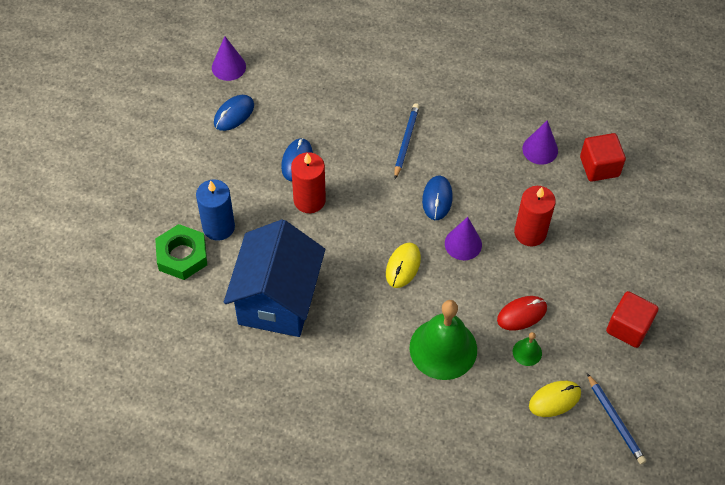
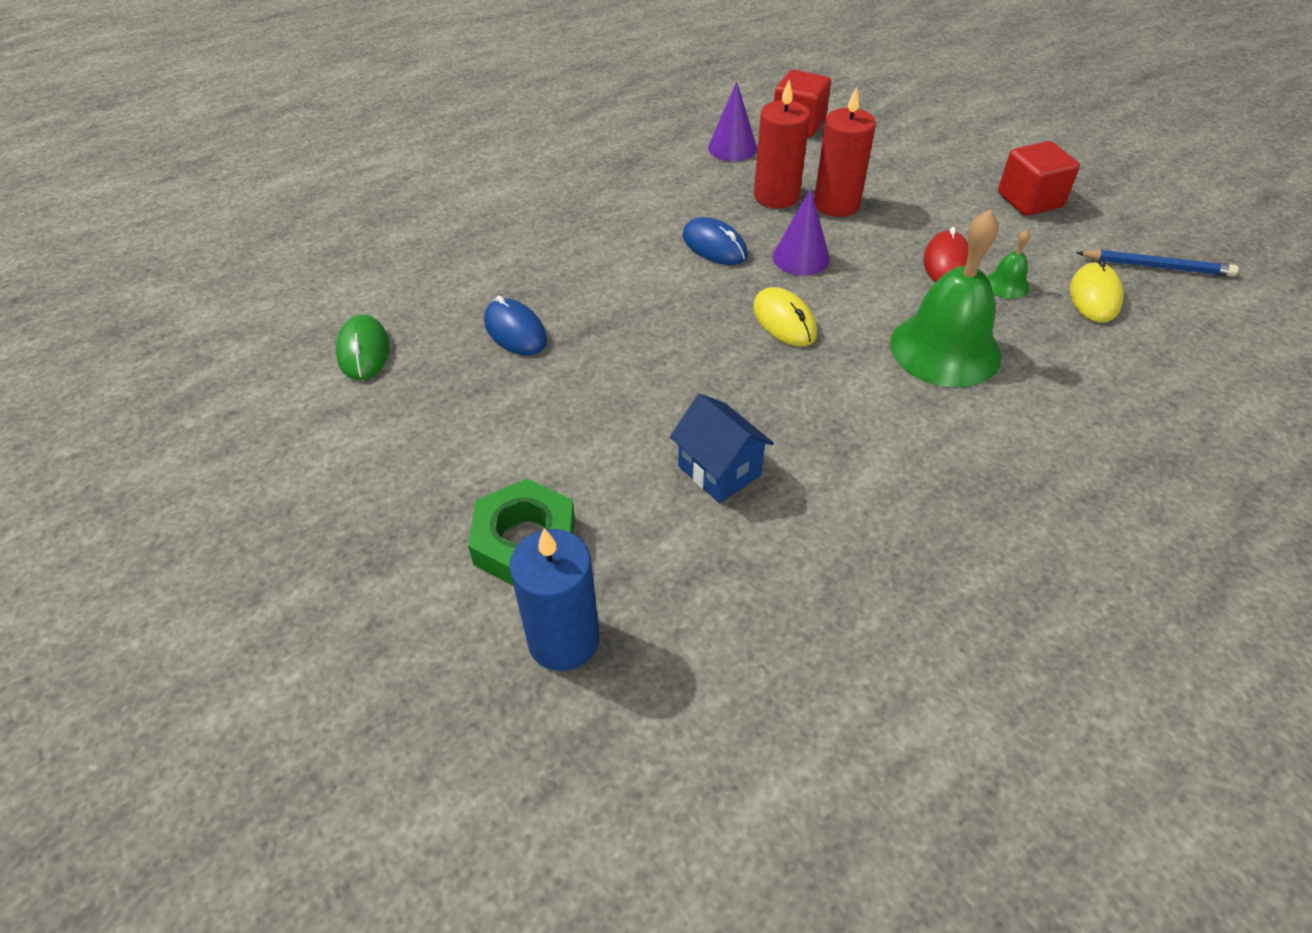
camera: 50 degrees left, 10 degrees down
blue candle [196,179,235,241] -> blue candle moved to [509,528,599,671]
purple cone [212,36,246,81] -> none
blue mouse [214,95,254,131] -> green mouse [336,315,389,380]
blue house [224,219,325,337] -> blue house [670,394,774,503], size x0.48
red candle [291,152,326,213] -> red candle moved to [754,80,810,208]
blue pencil [394,103,420,179] -> none

